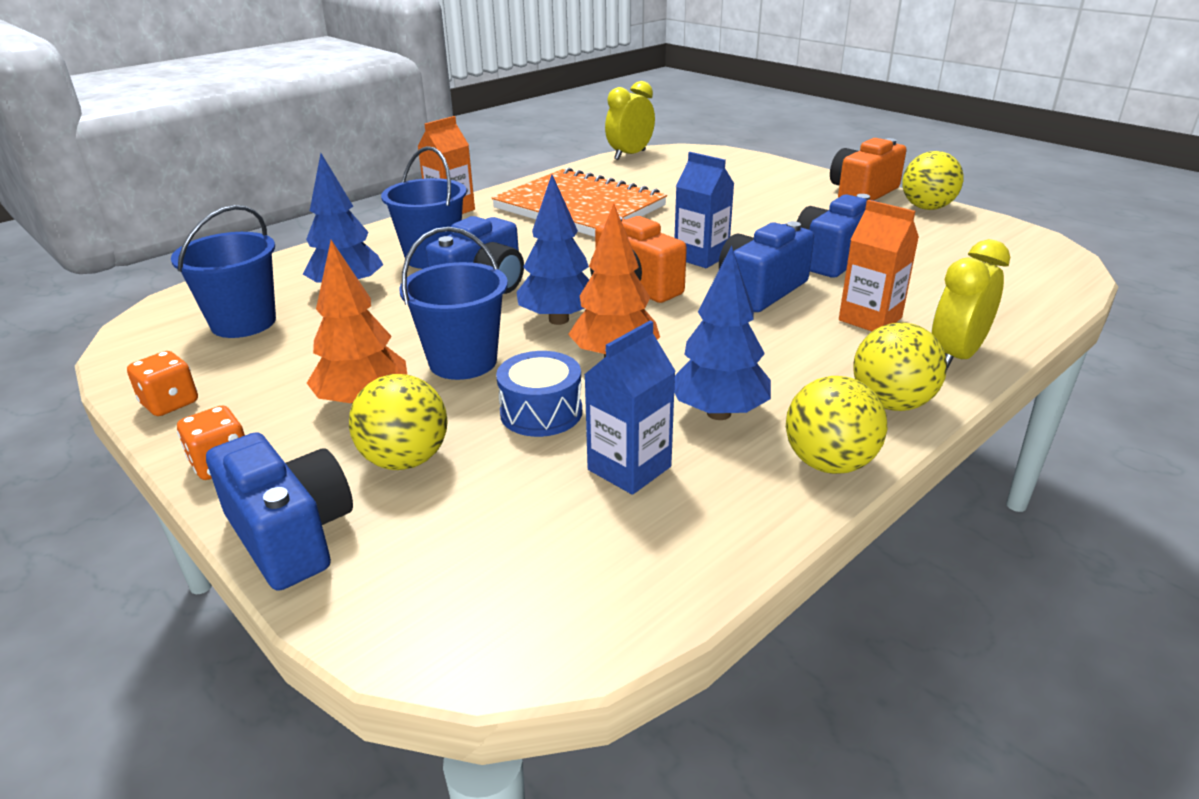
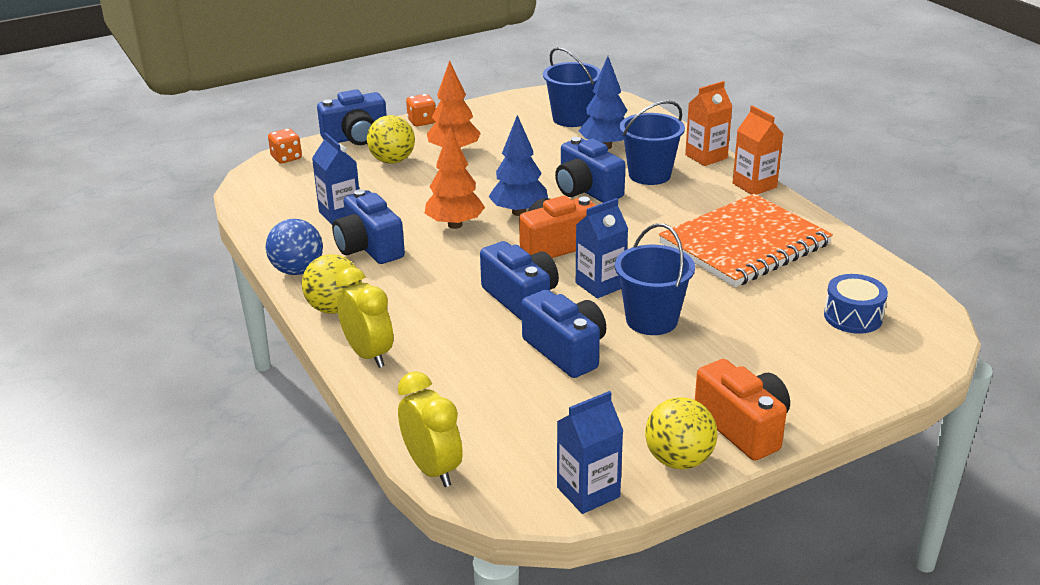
camera: 105 degrees right, 0 degrees up
orange dice [127,351,198,416] -> orange dice moved to [268,128,302,163]
blue bucket [399,227,508,380] -> blue bucket moved to [615,223,695,335]
blue drum [496,351,582,437] -> blue drum moved to [824,274,888,334]
yellow clock [605,81,655,160] -> yellow clock moved to [398,371,463,487]
blue tree [674,245,771,420] -> blue camera [332,189,405,264]
yellow ball [786,376,888,474] -> blue ball [266,219,323,275]
orange carton [839,200,919,331] -> orange carton moved to [685,81,733,166]
none -> blue carton [557,391,623,514]

